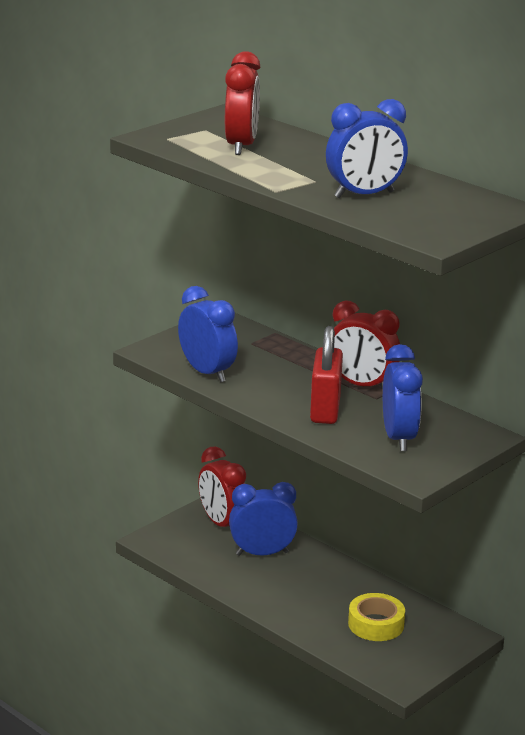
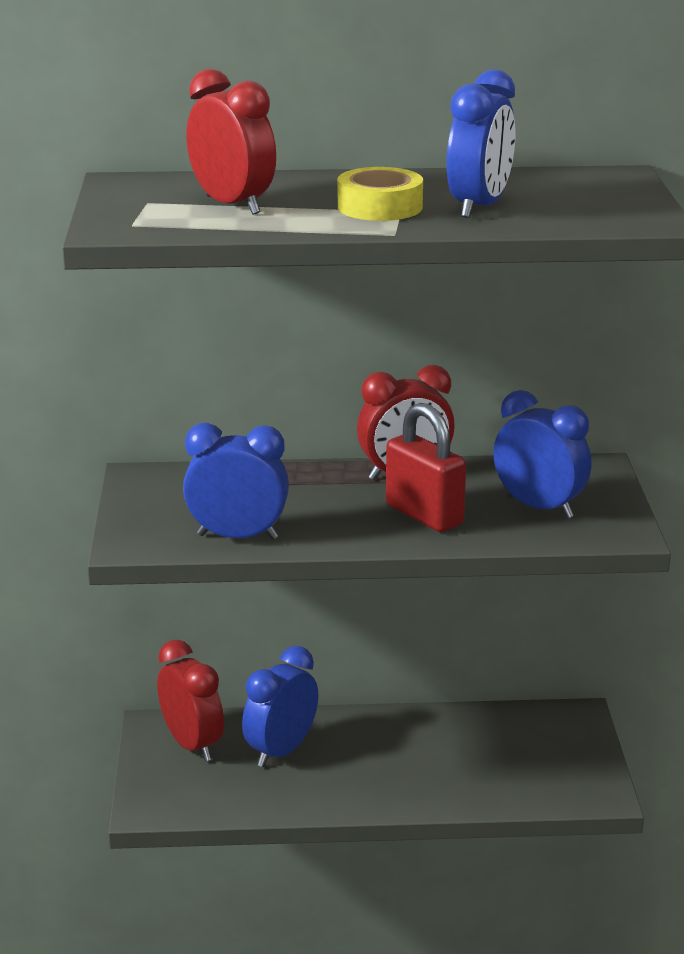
camera: 45 degrees left, 0 degrees up
red clock [198,446,246,527] -> red clock turned 135 degrees counterclockwise [157,640,224,761]
yellow tape [348,593,405,641] -> yellow tape moved to [338,167,423,221]

